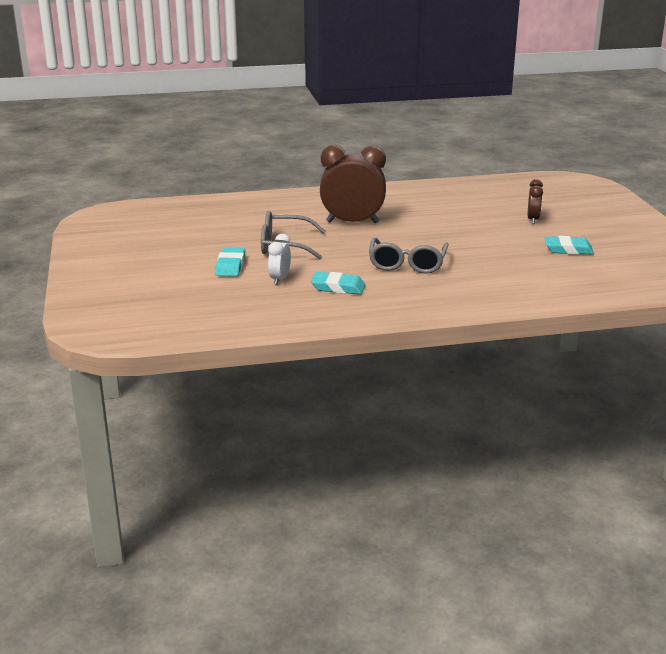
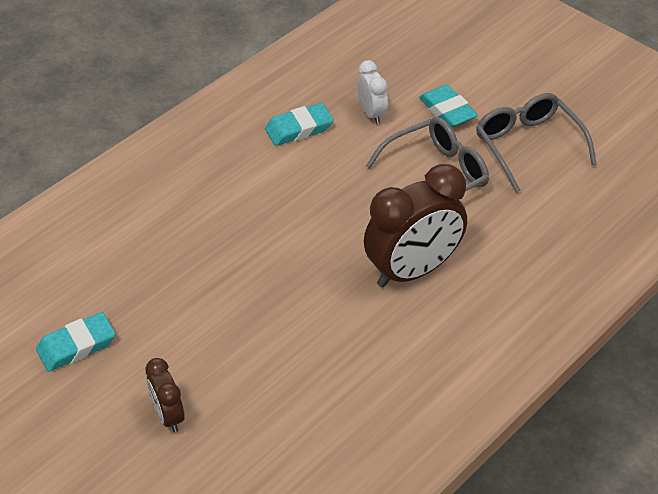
camera: 145 degrees right, 20 degrees up
grey glasses [369,238,449,274] -> grey glasses moved to [476,93,597,193]

